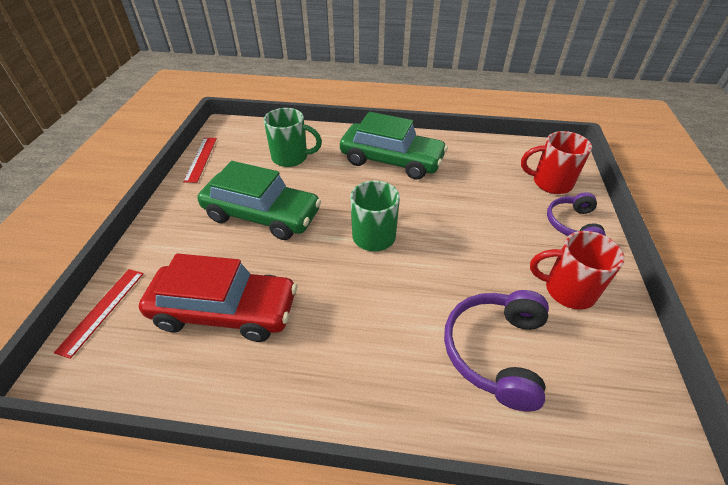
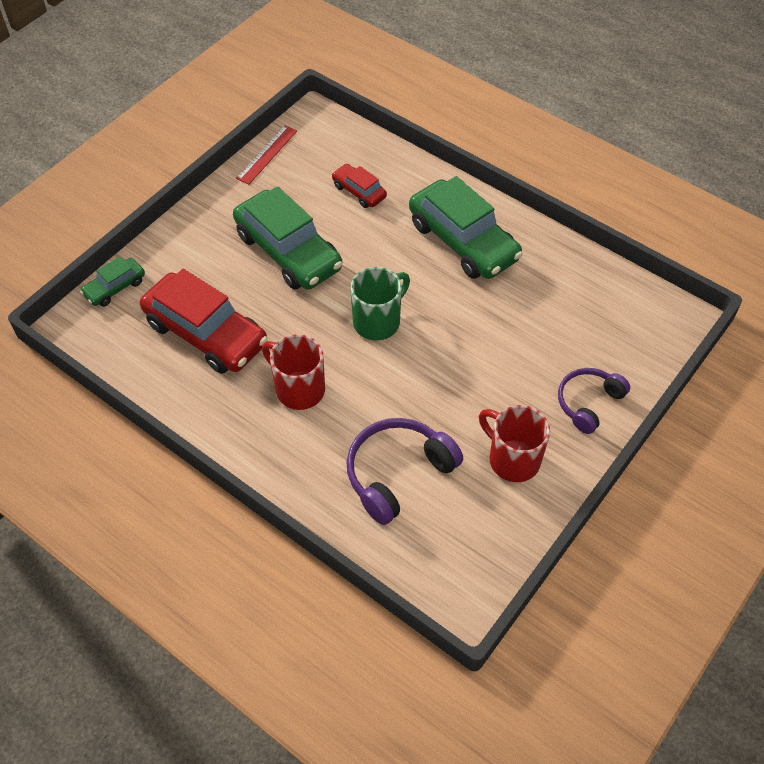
camera: 30 degrees right, 10 degrees up
red ruler [54,269,144,359] -> green car [80,256,145,307]
green mug [264,108,322,167] -> red car [332,164,387,208]
red mug [521,131,592,194] -> red mug moved to [262,334,325,410]

